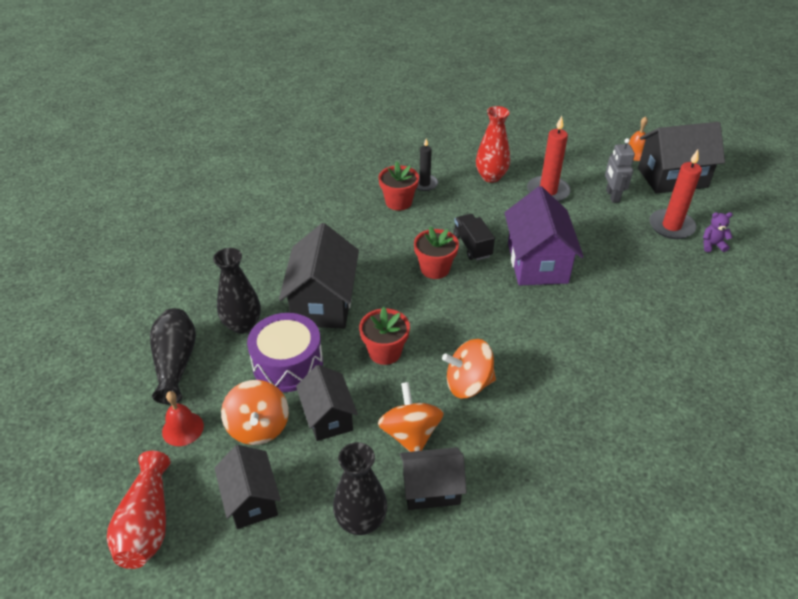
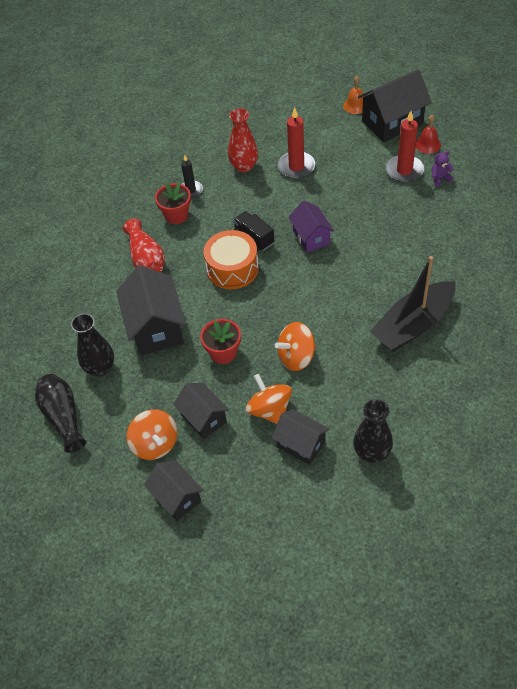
camera: 15 degrees left, 10 degrees up
red vase [107,451,171,569] -> red vase moved to [123,218,165,272]
red bell [162,391,204,446] -> red bell moved to [416,115,441,154]
purple drum [247,313,323,392] -> none
black vase [333,442,387,535] -> black vase moved to [353,399,393,463]
black house [400,447,467,510] -> black house turned 60 degrees clockwise [272,409,330,465]
red flower pot [414,226,459,279] -> orange drum [204,230,259,289]
purple house [505,186,584,285] -> purple house [288,200,334,252], size x0.62
grey robot [605,138,635,203] -> none
none -> black boat [370,256,455,352]

